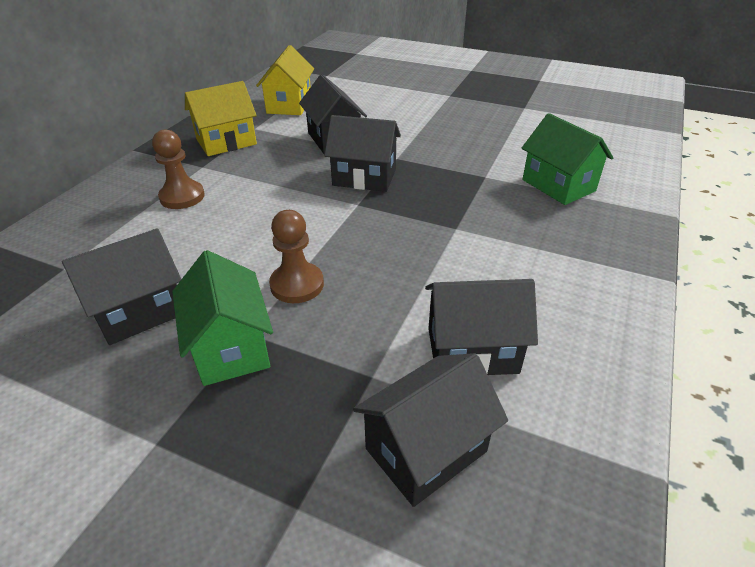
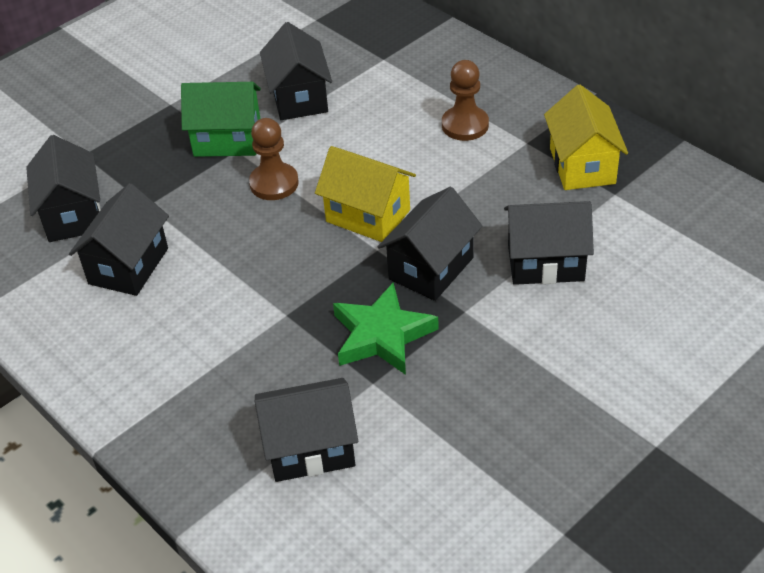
camera: 115 degrees right, 5 degrees up
yellow house [256,45,314,115] -> yellow house moved to [315,146,416,242]
green house [522,113,613,205] -> black house [255,378,358,482]
none -> green star [333,282,439,375]

